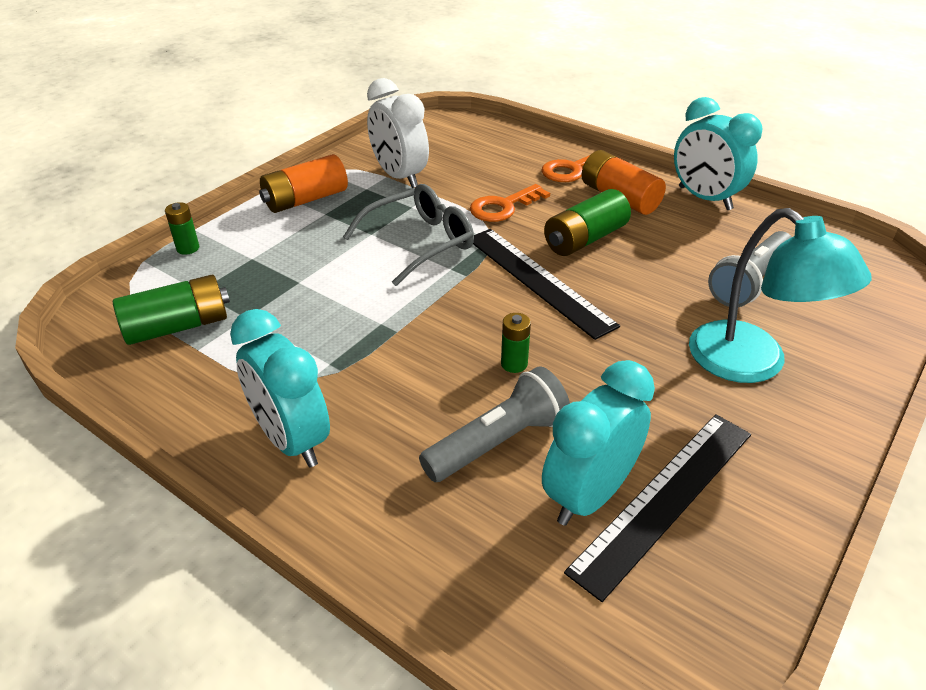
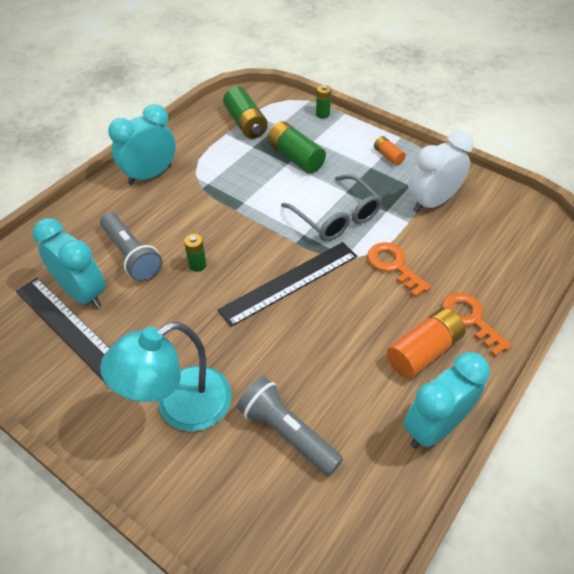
camera: 90 degrees right, 10 degrees up
orange battery [259,154,348,213] -> orange battery [374,136,406,165], size x0.55
green battery [544,189,631,256] -> green battery moved to [268,121,326,174]

